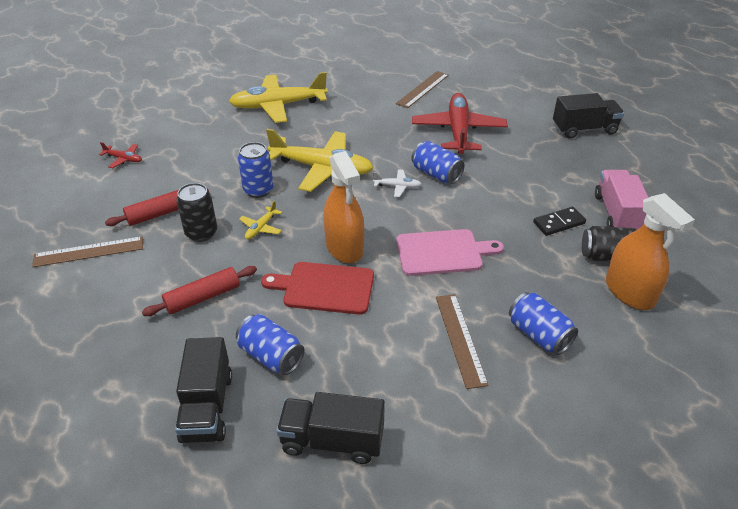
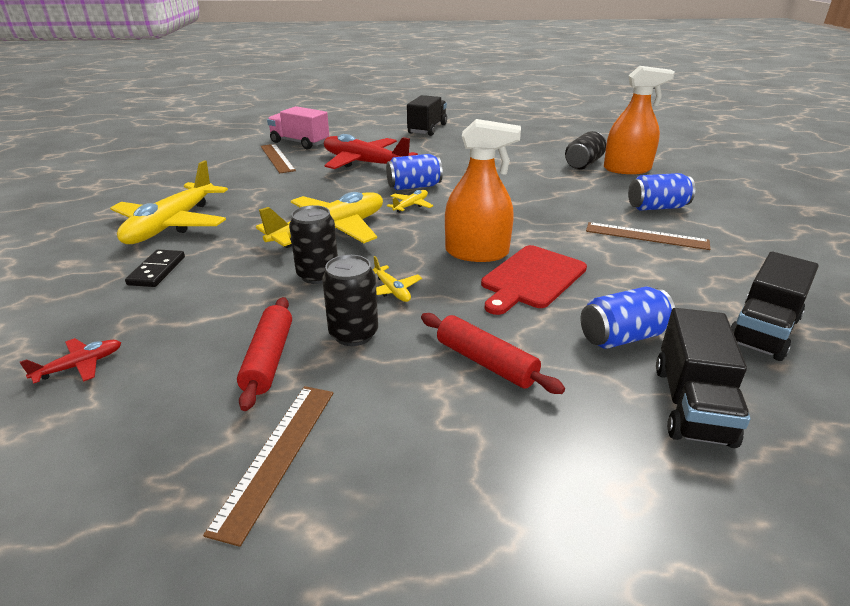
camera: 60 degrees left, 10 degrees down
red rolling pin [142,266,257,316] -> red rolling pin turned 45 degrees counterclockwise [421,313,565,394]
black truck [175,337,232,443] -> black truck turned 75 degrees clockwise [656,308,750,448]
blue can [238,142,273,198] -> black can [289,205,338,284]
white plane [373,169,421,197] -> yellow plane [387,190,433,213]
pink cutting board [396,229,504,276] -> none
black domino [533,207,586,236] -> black domino moved to [125,250,185,287]
pink truck [595,170,649,229] -> pink truck moved to [267,106,329,149]

